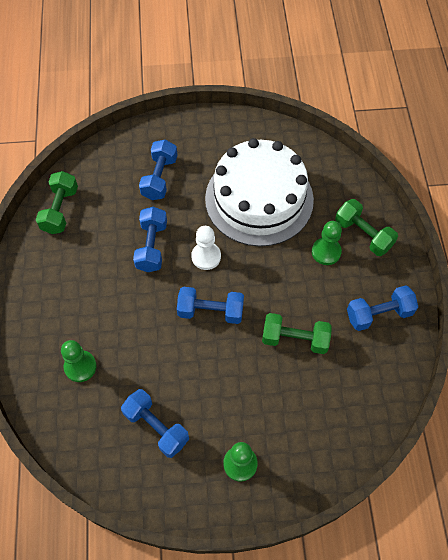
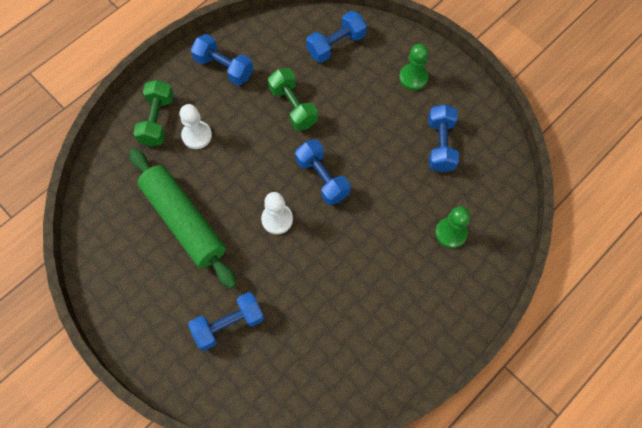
camera: 130 degrees left, 5 degrees up
green dumbbell [36,171,78,234] -> none
blue dumbbell [133,207,167,272] -> blue dumbbell moved to [306,11,367,63]
white cake [205,138,314,247] -> green rolling pin [129,148,237,289]
green pawn [312,221,342,265] -> white pawn [179,104,212,149]

